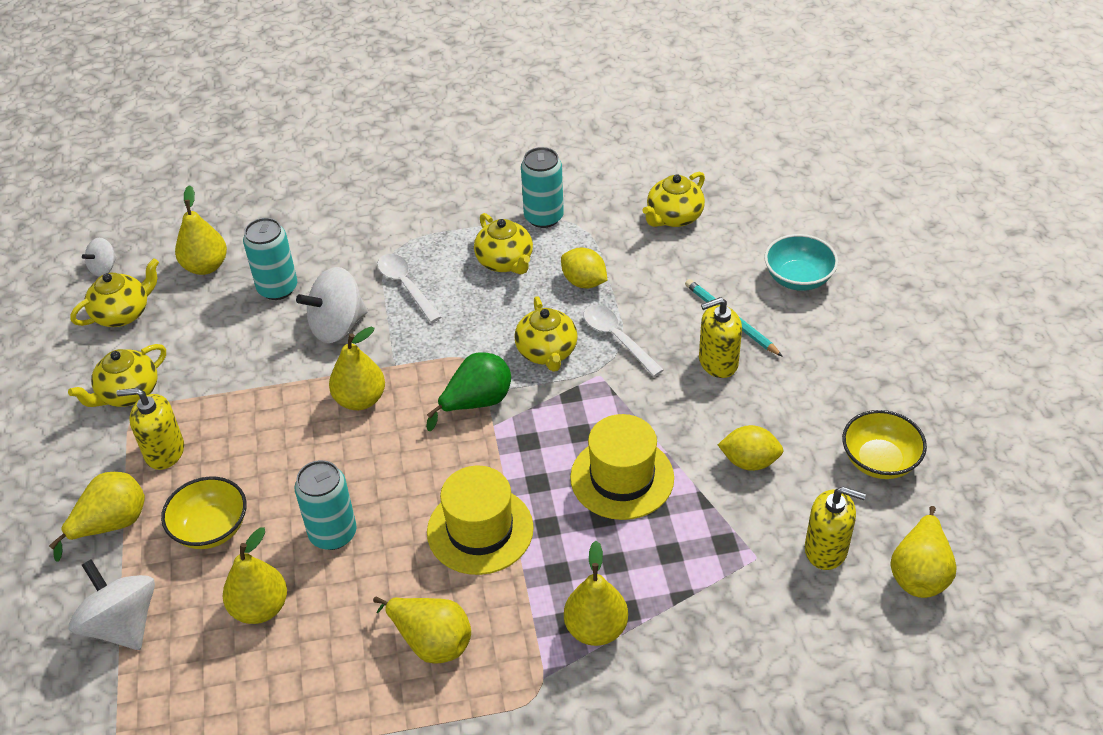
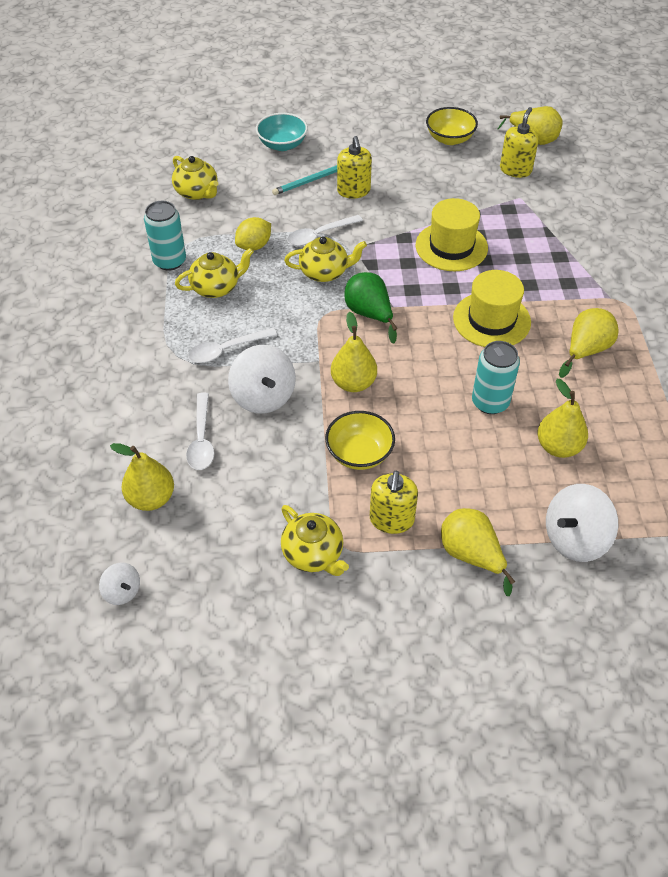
camera: 85 degrees left, 5 degrees up
yellow teapot [70,258,159,327] -> none
yellow bowl [161,477,247,549] -> yellow bowl moved to [325,411,395,470]
turquoise can [243,218,297,300] -> white spoon [186,392,214,470]
yellow pear [564,541,628,646] -> none
yellow lemon [718,425,783,471] -> none

